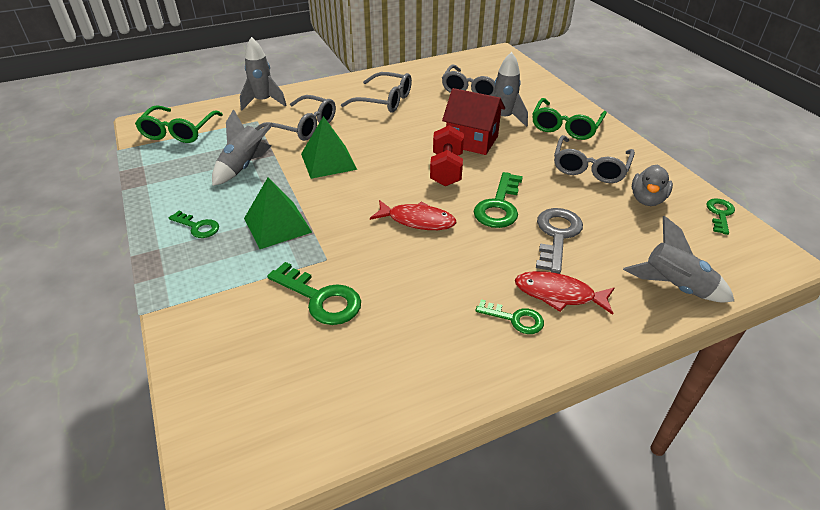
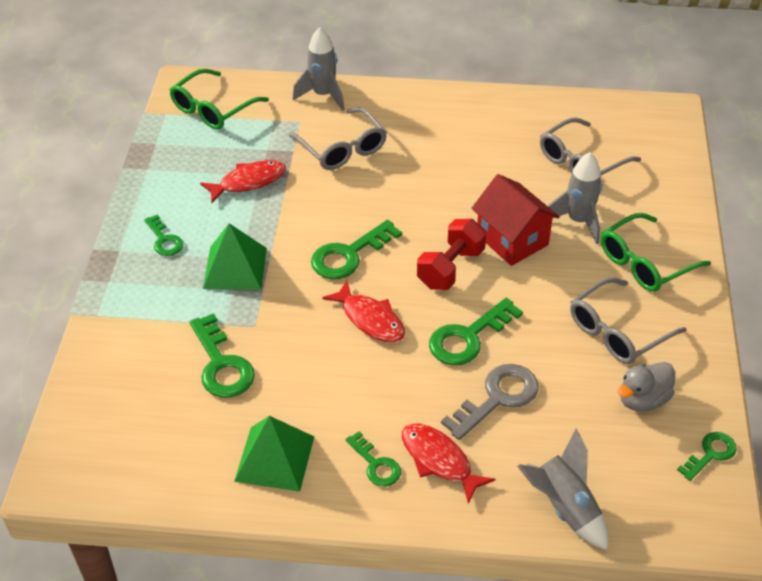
camera: 30 degrees right, 5 degrees up
grey rocket [212,109,274,186] -> red fish [200,160,286,203]
green pyramid [301,116,357,179] -> green pyramid moved to [234,416,314,492]
grey glasses [341,72,412,113] -> none
none -> green key [311,220,402,279]

